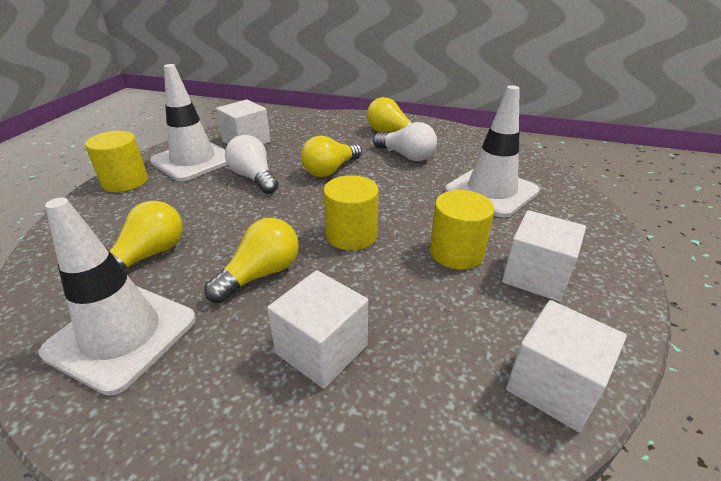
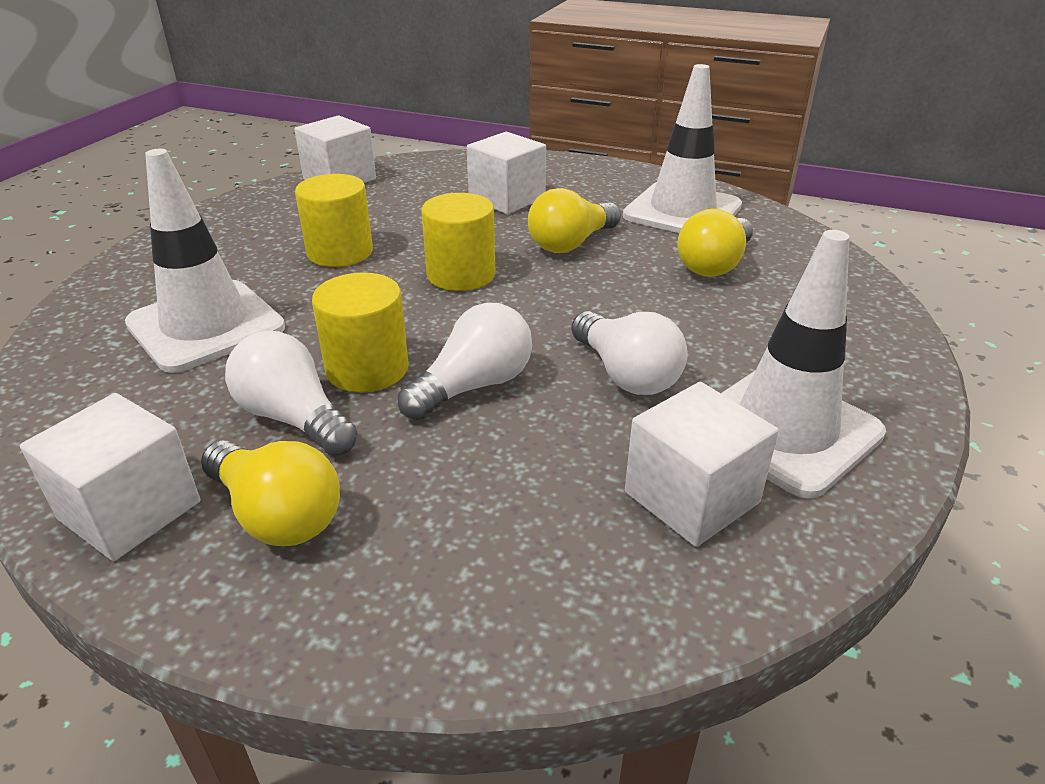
camera: 175 degrees left, 0 degrees up
yellow cylinder [85,131,148,192] -> yellow cylinder moved to [312,273,409,392]
yellow light bulb [301,135,362,177] -> white light bulb [398,302,532,420]
white cube [502,210,586,302] -> white cube moved to [20,393,200,561]

